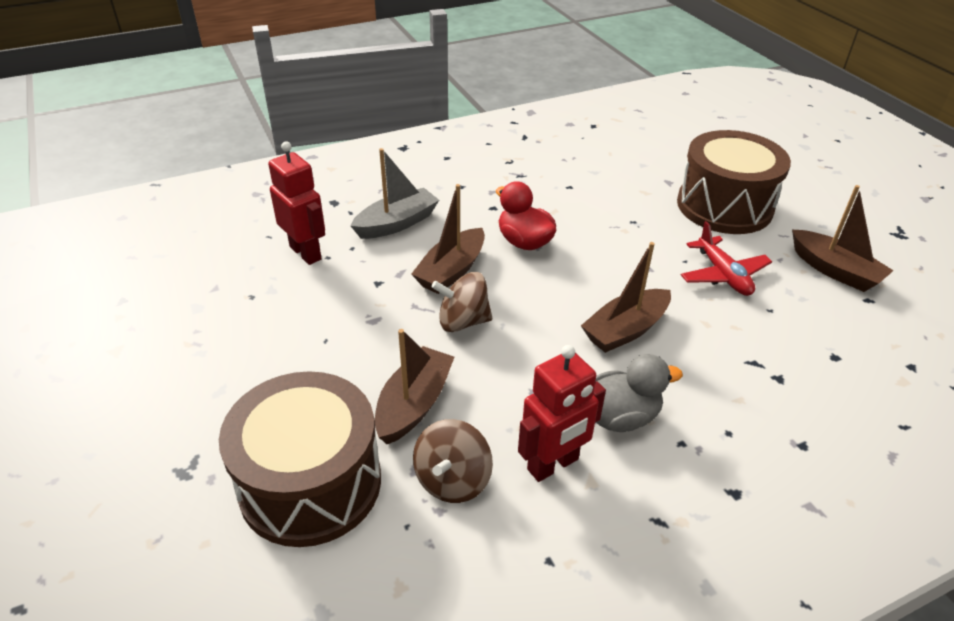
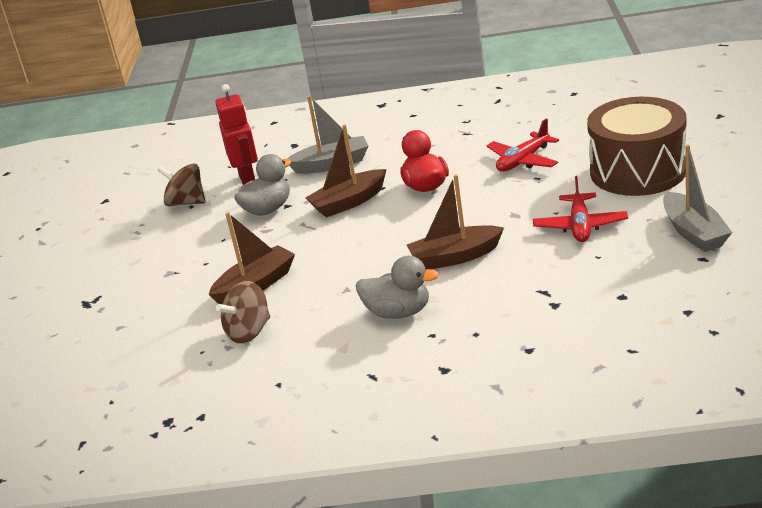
camera: 30 degrees right, 10 degrees down
brown drum [219,371,381,547] -> none
brown spinning top [431,272,492,332] -> brown spinning top moved to [157,163,206,206]
red robot [518,345,606,482] -> none
brown boat [792,185,894,292] -> grey boat [663,145,732,252]
none -> grey duck [234,154,291,216]
none -> red plane [487,119,559,172]

